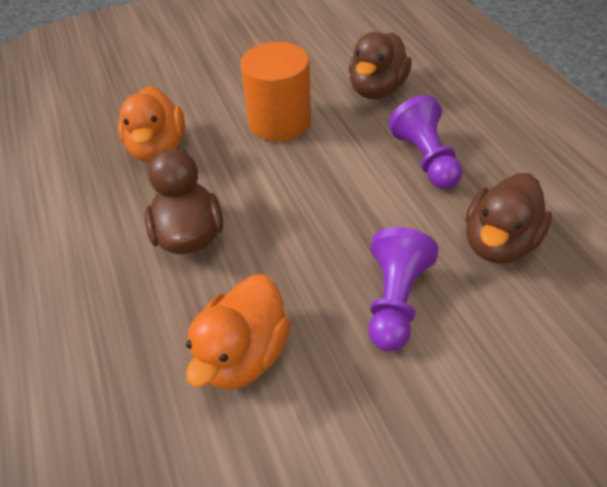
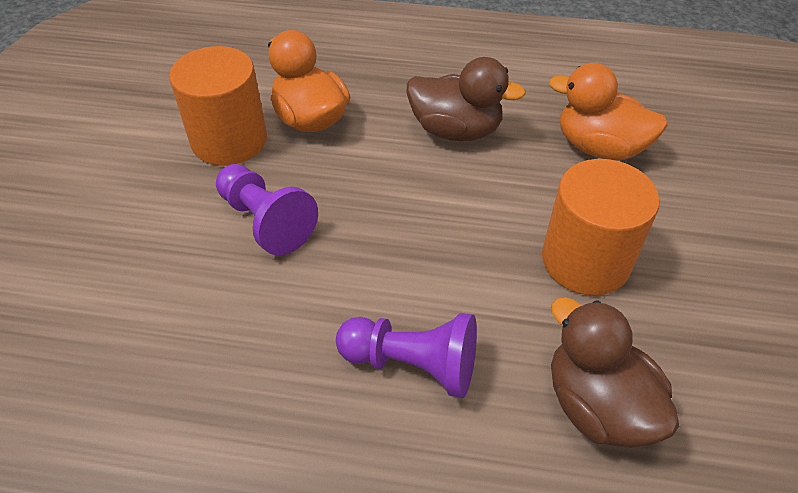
camera: 120 degrees right, 0 degrees up
brown duck [466,173,552,264] -> none
none -> orange cylinder [169,46,267,166]

